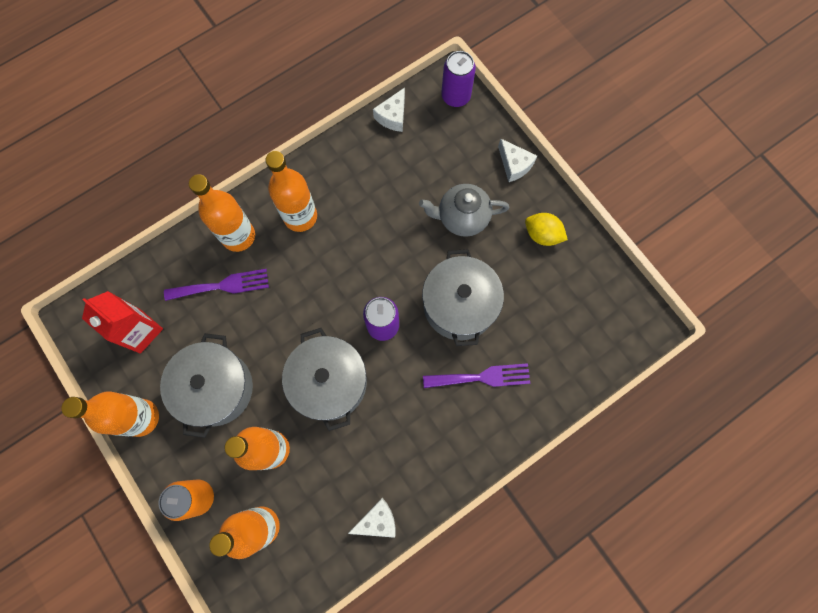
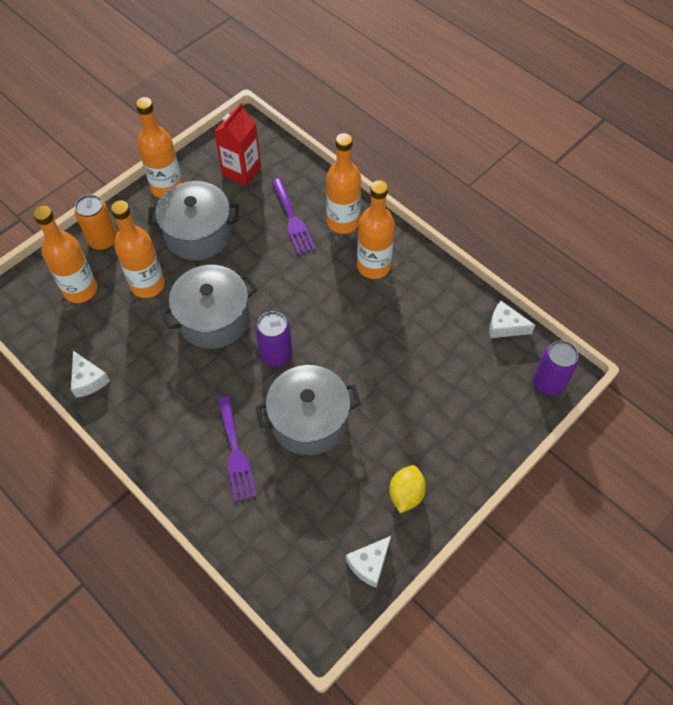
camera: 80 degrees right, 15 degrees down
grey teapot [419,184,509,237] -> none
white cheese [498,139,537,182] -> white cheese moved to [346,536,391,588]

